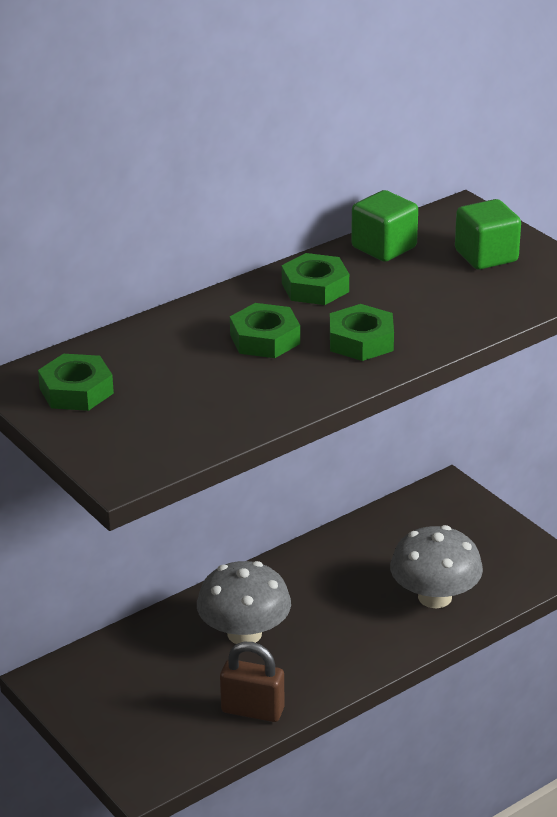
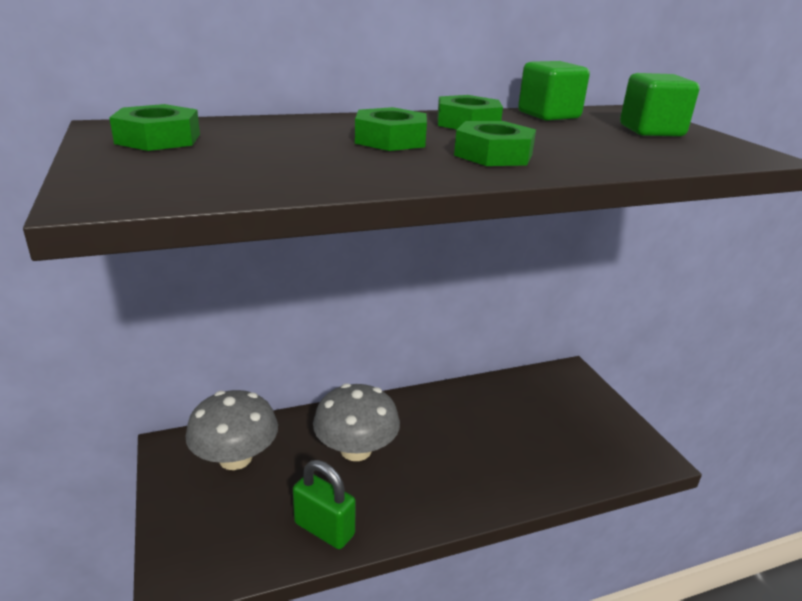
camera: 15 degrees right, 5 degrees down
brown padlock [220,642,285,722] -> green padlock [293,460,356,549]
grey mushroom [390,525,483,608] -> grey mushroom moved to [186,390,278,470]

